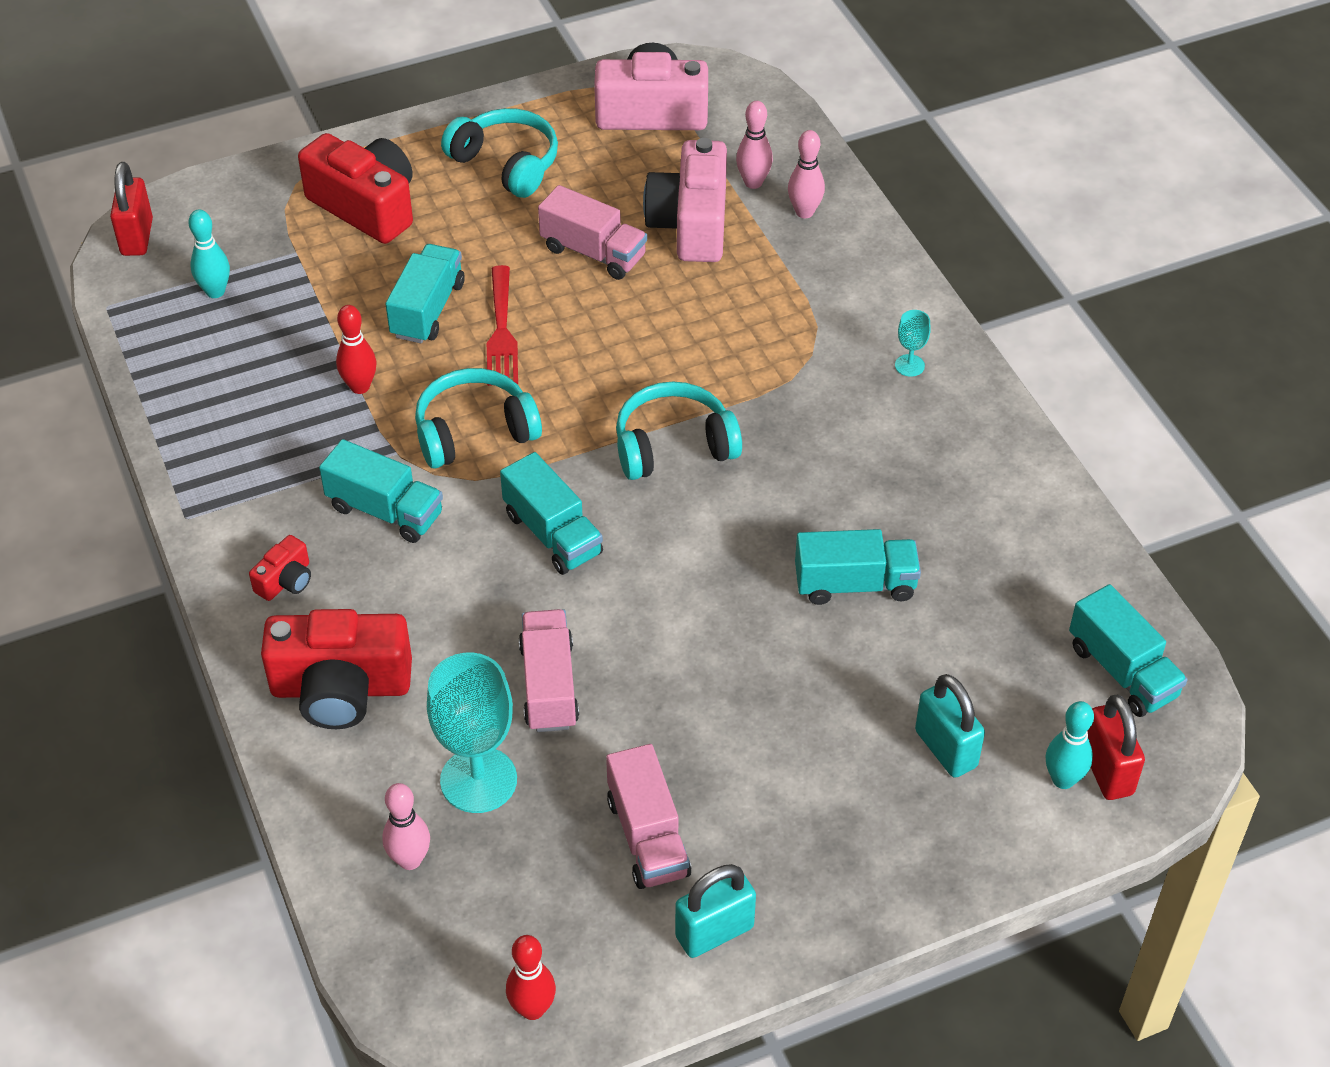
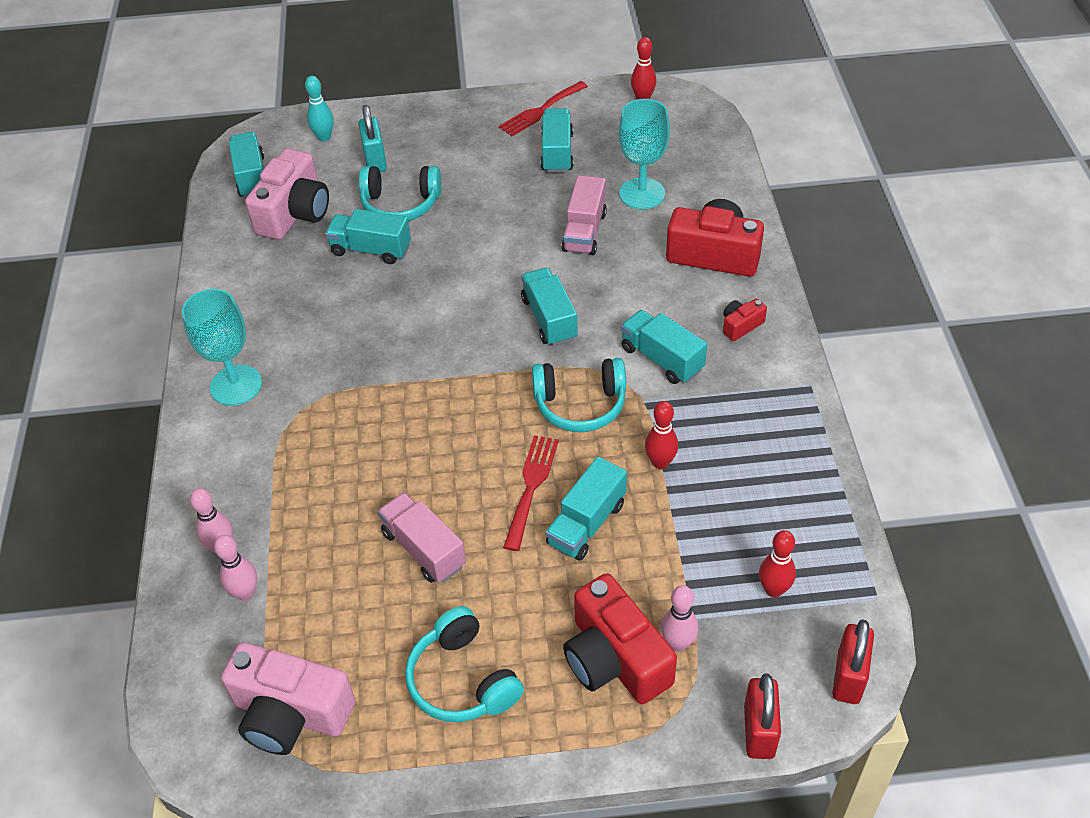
camera: 160 degrees left, 0 degrees up
turquoise bowling pin [188,210,230,298] -> red bowling pin [759,530,796,598]
pink bowling pin [382,783,430,870] -> pink bowling pin moved to [661,585,698,652]
pink truck [606,744,691,889] -> turquoise truck [541,108,573,173]
turquoise headphones [616,381,742,480] -> turquoise headphones moved to [359,166,441,221]
pink camera [643,138,727,262] -> pink camera moved to [245,149,329,240]
turquoise padlock [675,864,756,958] -> red fork [499,81,588,136]
turquoise goblet [895,310,931,377] -> turquoise goblet [182,289,262,406], size x2.20
red padlock [1087,695,1145,800] -> red padlock moved to [744,673,781,759]

